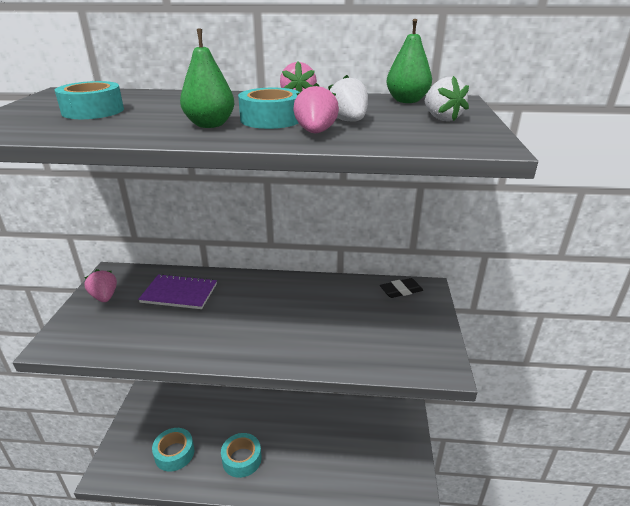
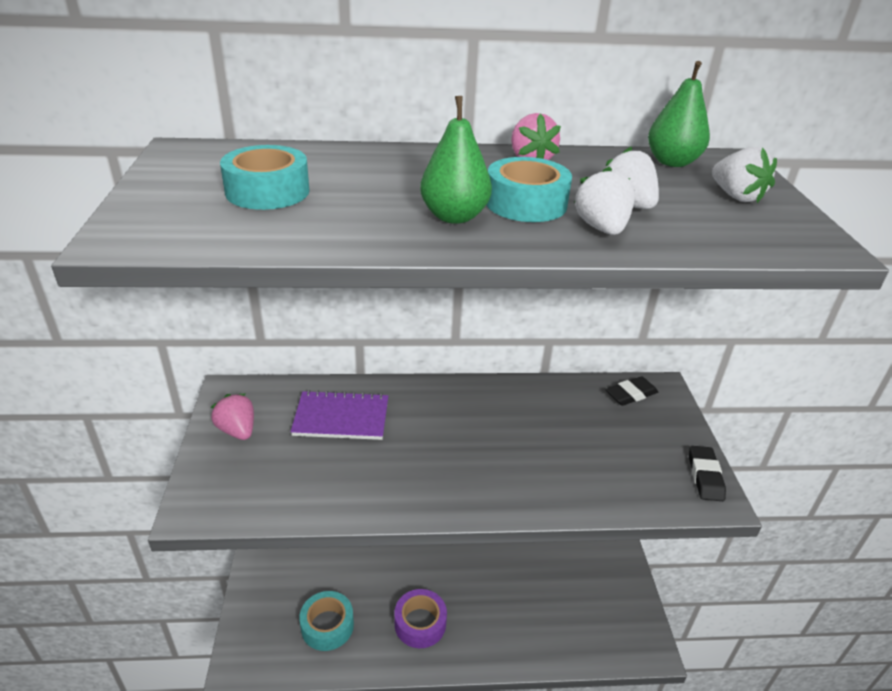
camera: 10 degrees left, 5 degrees up
turquoise tape [221,433,262,478] -> purple tape [395,589,447,648]
pink strawberry [293,83,339,133] -> white strawberry [574,166,635,235]
none -> black eraser [689,446,726,501]

